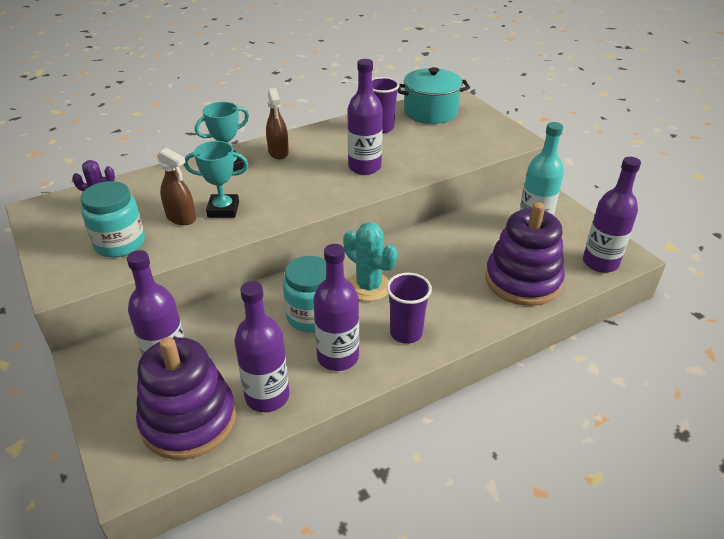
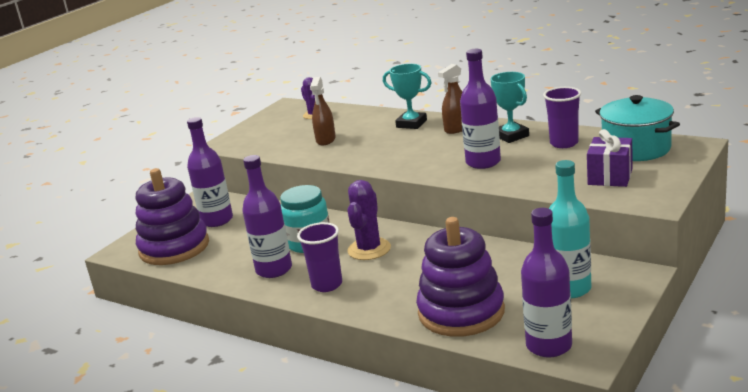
camera: 65 degrees right, 15 degrees down
turquoise jar [81,181,145,258] -> none
turquoise trophy [184,141,248,218] -> turquoise trophy moved to [490,72,529,143]
purple bottle [234,281,289,412] -> none
turquoise cactus [343,222,397,301] -> purple cactus [347,180,391,260]
none -> purple gift [587,129,632,187]

